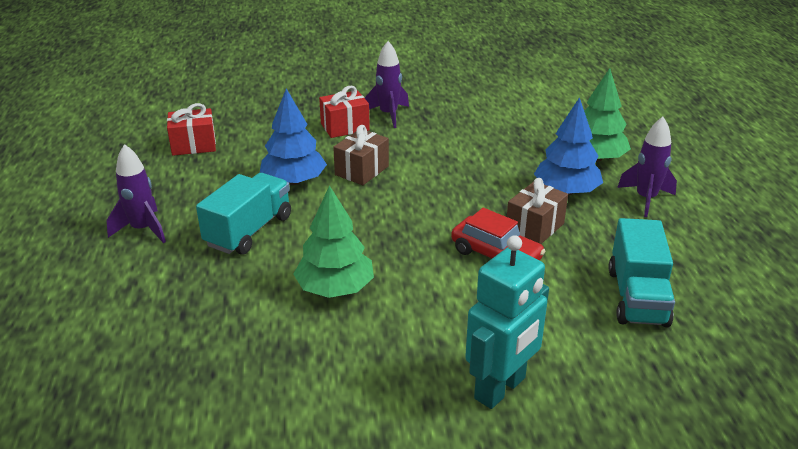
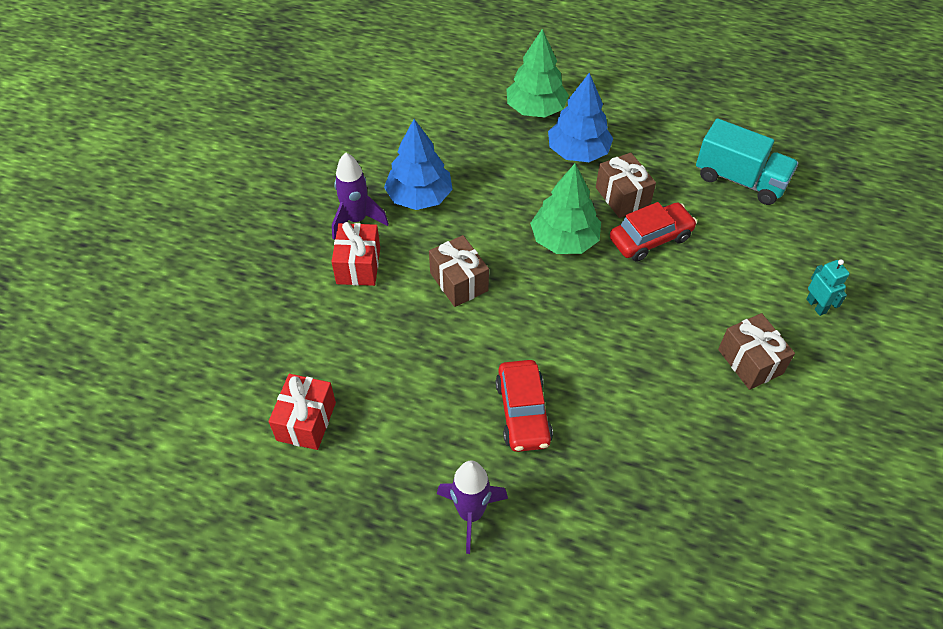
camera: 65 degrees left, 20 degrees up
turquoise truck [196,173,291,255] -> red car [496,360,553,452]
blue tree [260,88,327,185] -> blue tree moved to [384,119,453,210]
green tree [293,185,374,298] -> green tree moved to [530,164,601,254]
turquoise robot [465,235,549,409] -> turquoise robot [806,259,850,316], size x0.49
purple rocket [617,117,677,217] -> none
none -> brown gift [718,313,795,390]

